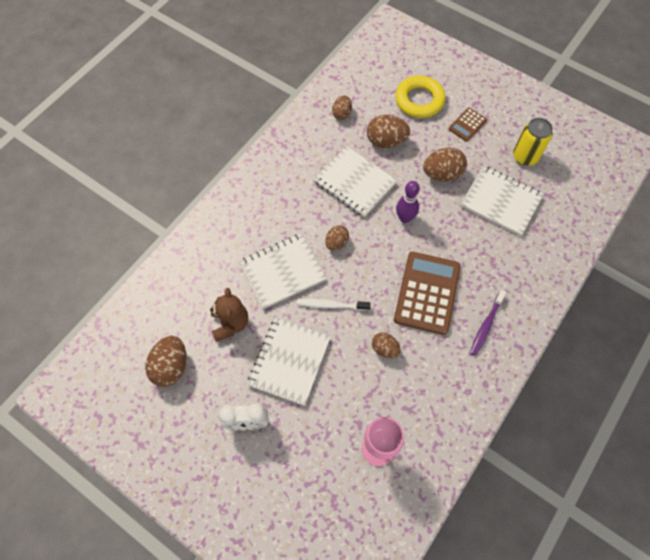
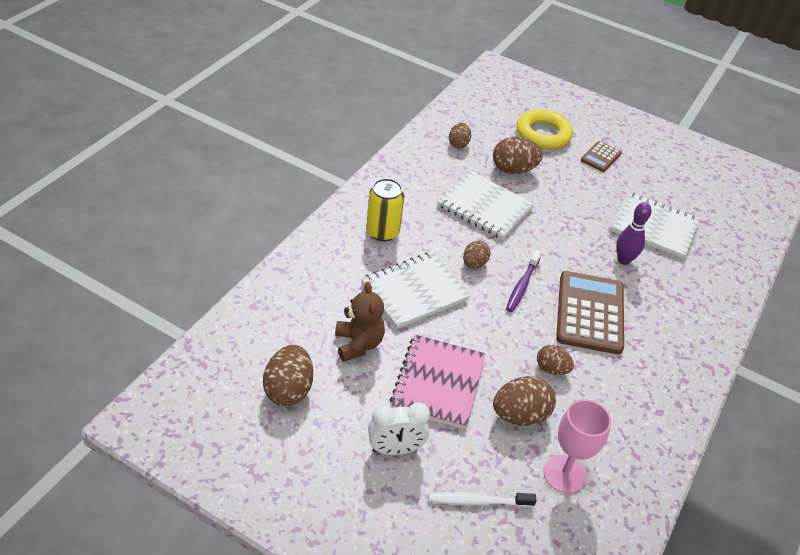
camera: 10 degrees left, 20 degrees down
white notebook [247,317,331,406] -> pink notebook [390,335,486,429]
white toothbrush [297,298,371,311] -> white toothbrush moved to [429,492,537,507]
purple bowling pin [396,181,420,223] -> purple bowling pin moved to [616,202,652,265]
brown egg [423,147,467,182] -> brown egg moved to [493,376,556,426]
purple toothbrush [470,290,506,356] -> purple toothbrush moved to [506,250,542,312]
yellow can [513,118,553,166] -> yellow can moved to [366,178,404,241]

